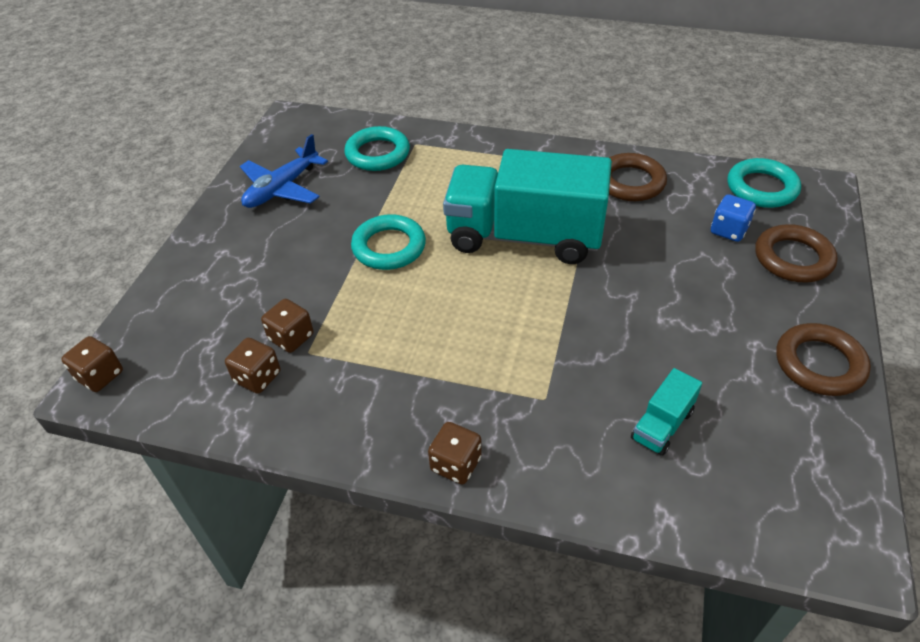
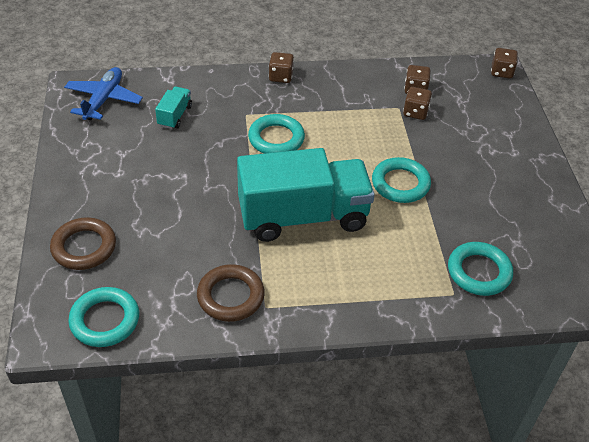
camera: 155 degrees right, 0 degrees up
blue plane [240,134,328,208] -> blue plane moved to [64,67,143,121]
blue dice [711,194,756,242] -> none
brown ring [777,323,871,396] -> none
none -> turquoise ring [248,114,305,154]

